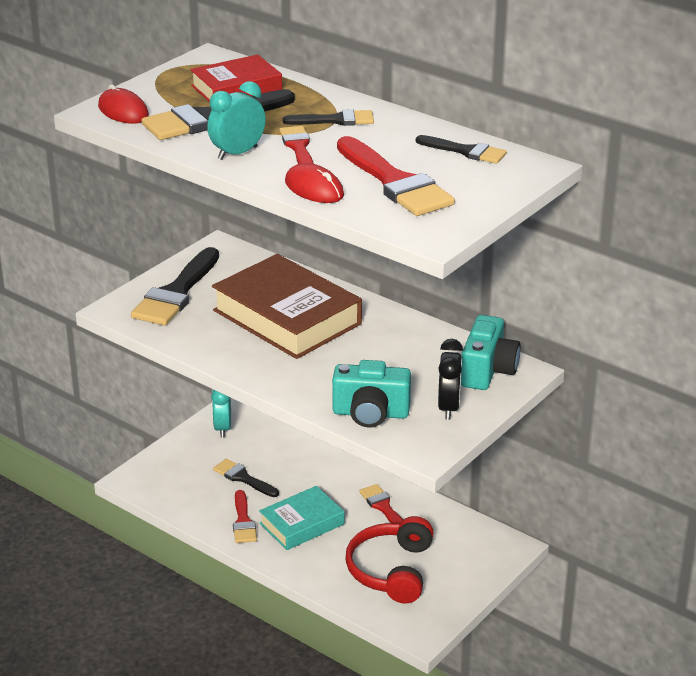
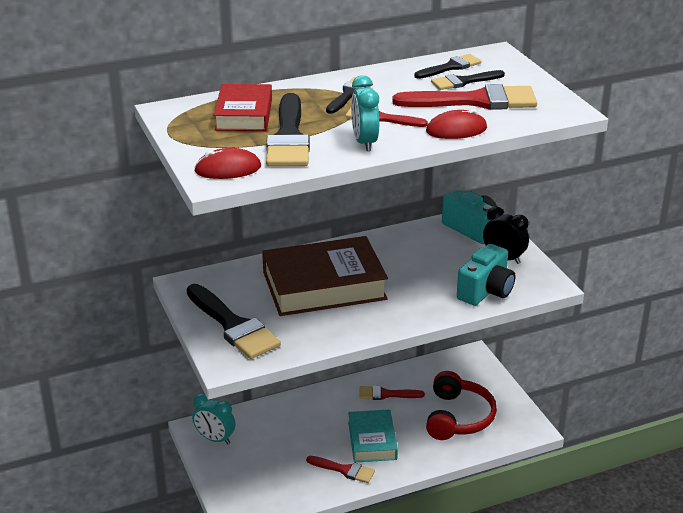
camera: 60 degrees left, 0 degrees up
black brush [213,459,279,497] -> black brush moved to [431,70,505,90]
red headphones [345,516,434,603] -> red headphones turned 120 degrees counterclockwise [426,371,497,440]

